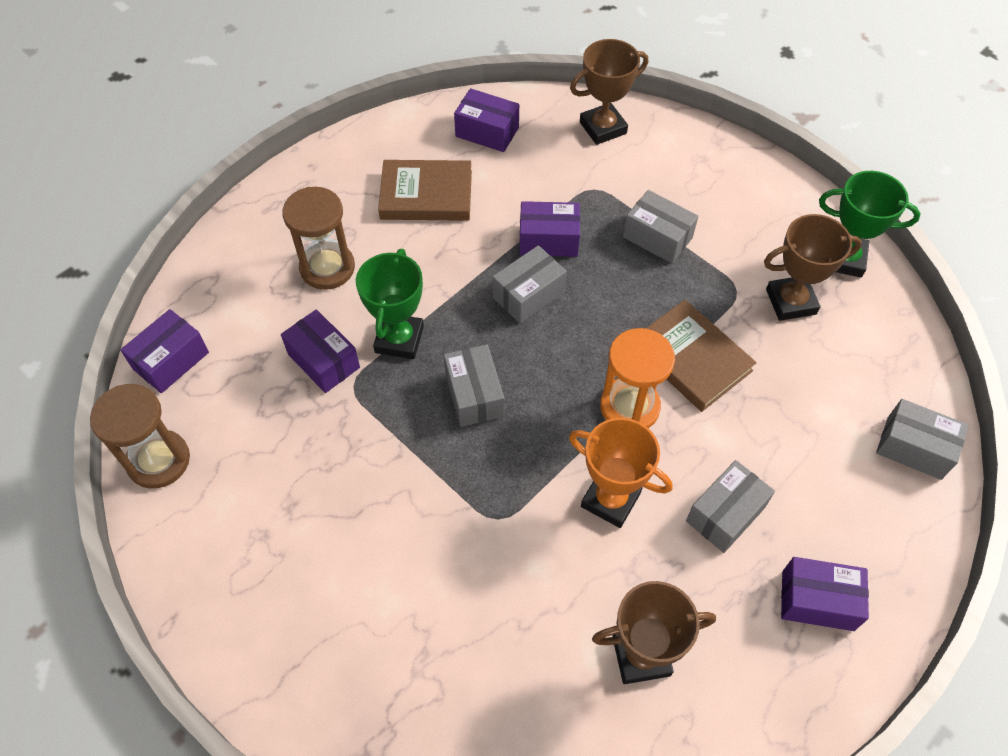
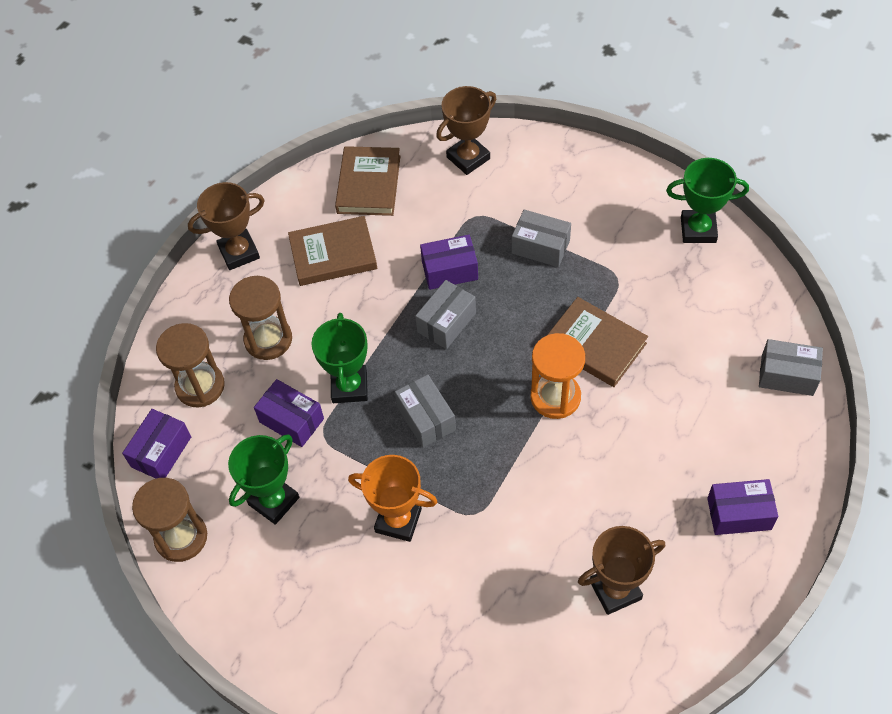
camera: 10 degrees left, 0 degrees up
purple box [454,88,519,152] -> brown book [335,146,400,216]
orange trophy [569,418,673,528] -> orange trophy moved to [348,455,437,542]
grey box [686,460,775,553] -> none
brown trophy [764,214,862,321] -> brown trophy moved to [188,182,265,270]
none -> brown hourglass [156,323,225,407]
none -> green trophy [228,434,299,525]

